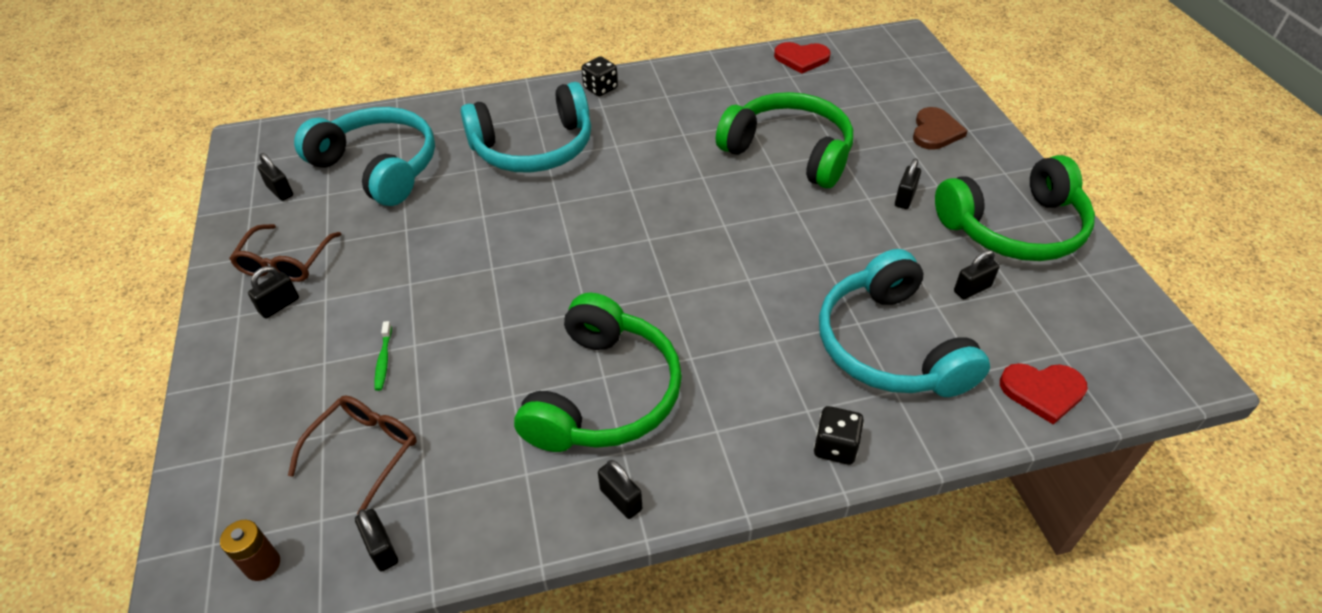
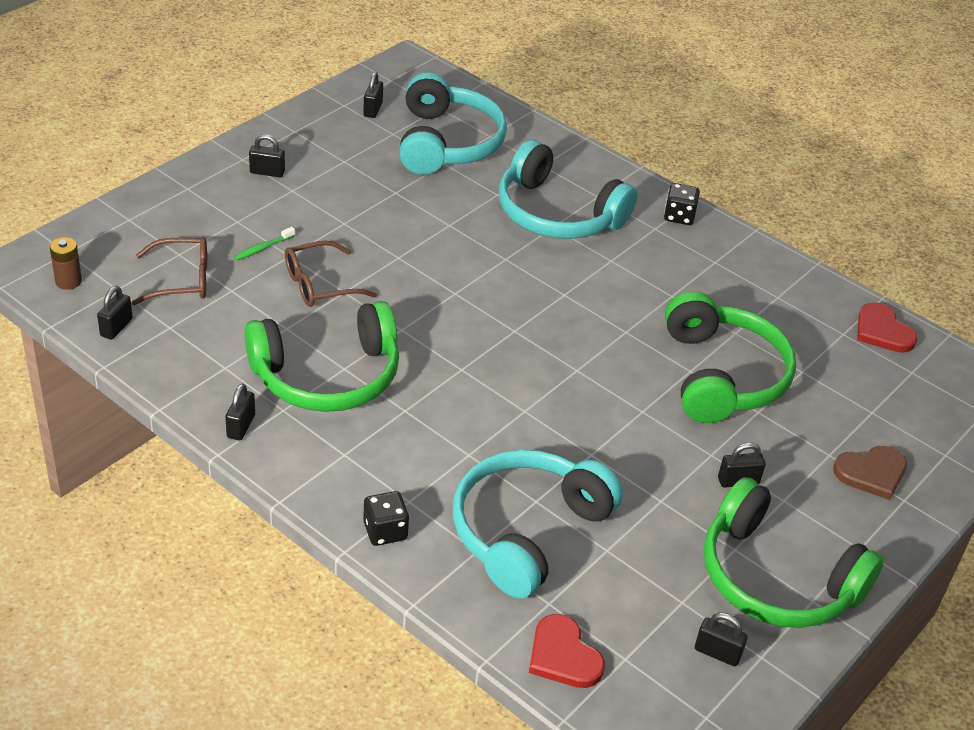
camera: 50 degrees right, 5 degrees down
brown glasses [229,224,341,282] -> brown glasses moved to [285,241,377,307]
black padlock [954,250,999,299] -> black padlock moved to [695,613,748,666]

